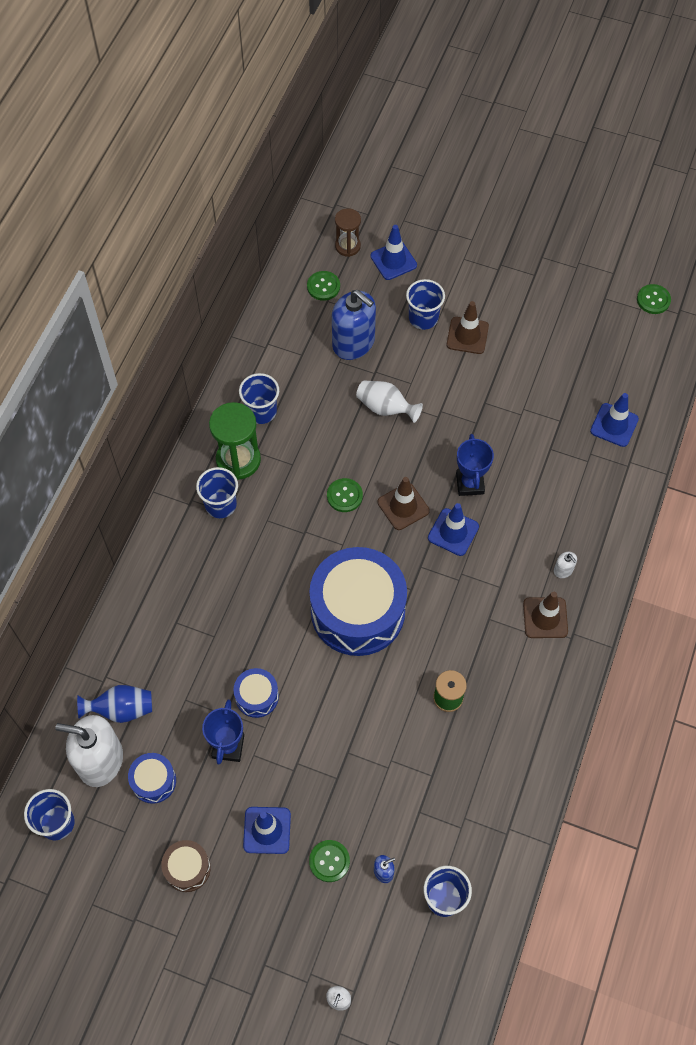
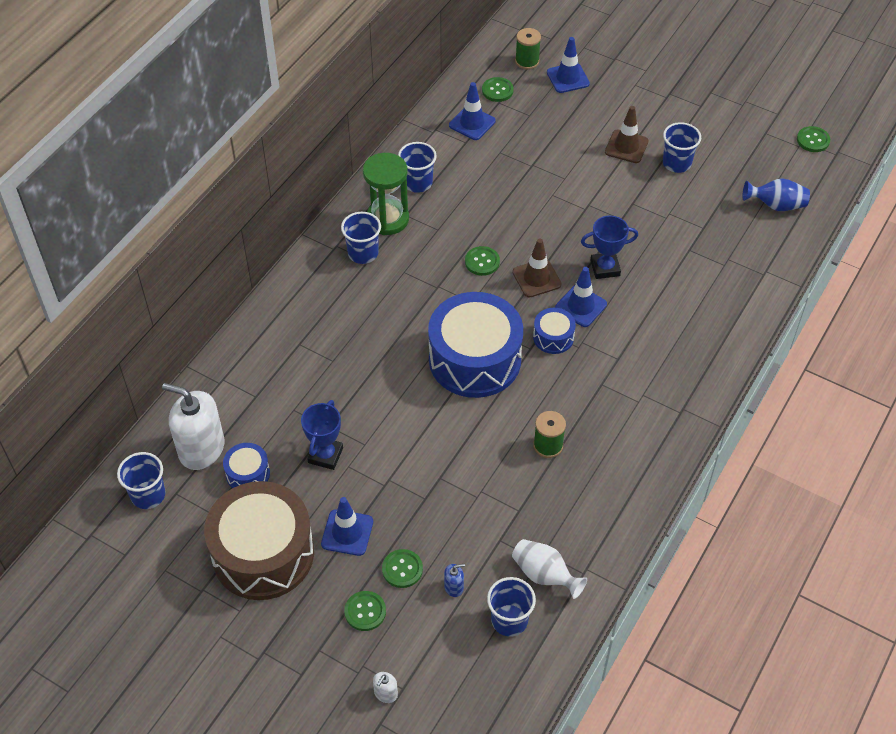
camera: 10 degrees right, 10 degrees down
blue vase [77,685,152,723] -> blue vase moved to [743,178,810,211]
brown drum [161,840,211,892] -> brown drum [204,481,314,600], size x2.24
blue drum [234,668,279,718] -> blue drum moved to [533,308,576,354]
blue soap dispenser [332,290,376,360] -> none
brown hourglass [335,208,361,257] -> green spool [515,28,541,70]
white vase [356,380,423,423] -> white vase moved to [512,539,587,599]
blue cup [406,279,445,330] -> blue cup moved to [663,122,701,173]
blue trophy [456,434,494,496] -> blue trophy turned 75 degrees clockwise [581,216,638,279]
brown traffic cone [523,592,568,638] -> none
white soap dispenser [554,552,577,578] -> none
blue traffic cone [590,393,639,447] -> blue traffic cone moved to [449,82,496,140]
none -> green button [344,591,386,631]

